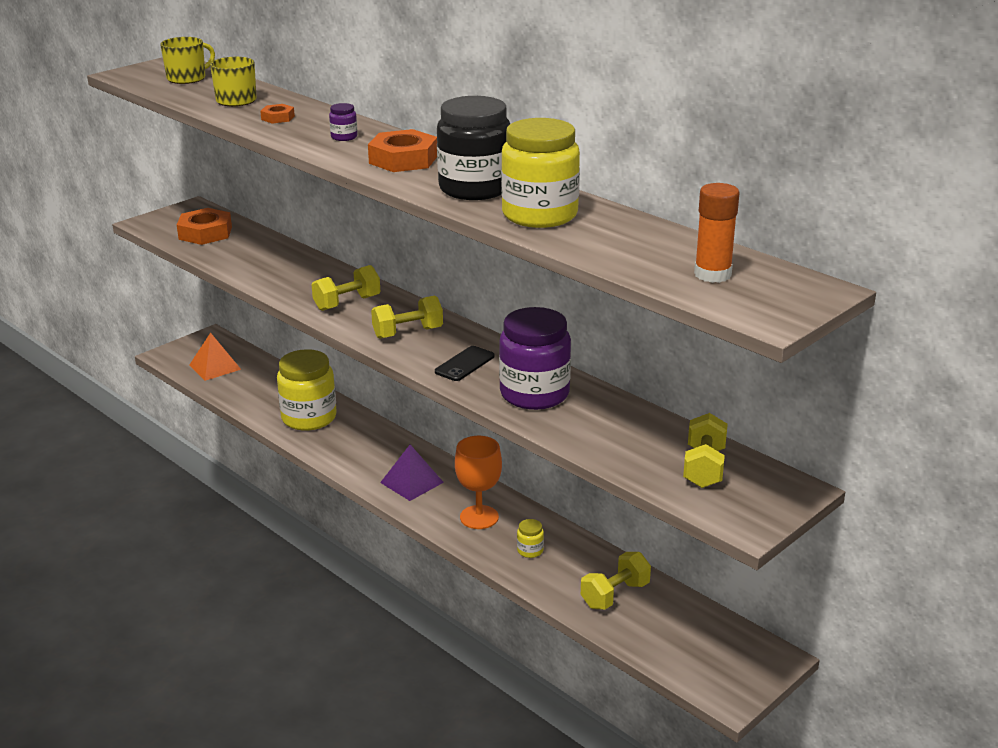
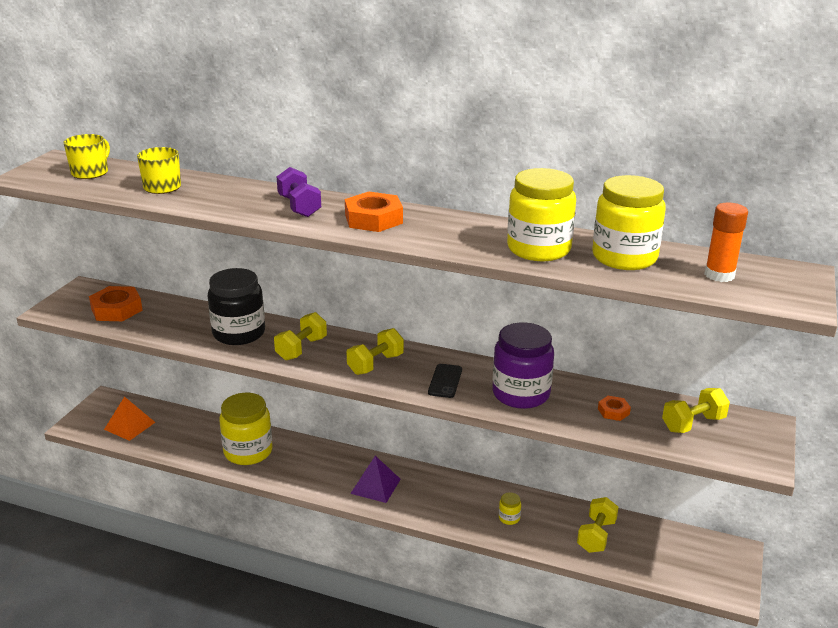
camera: 25 degrees left, 0 degrees up
orange nut [260,104,295,124] -> orange nut moved to [598,396,631,421]
purple jar [329,103,357,141] -> purple dumbbell [277,167,321,217]
black jar [437,96,510,200] -> black jar moved to [208,268,265,345]
orange goblet [455,436,502,529] -> none
yellow dumbbell [683,413,728,488] -> yellow dumbbell turned 75 degrees clockwise [662,388,730,433]
none -> yellow jar [592,175,666,270]

